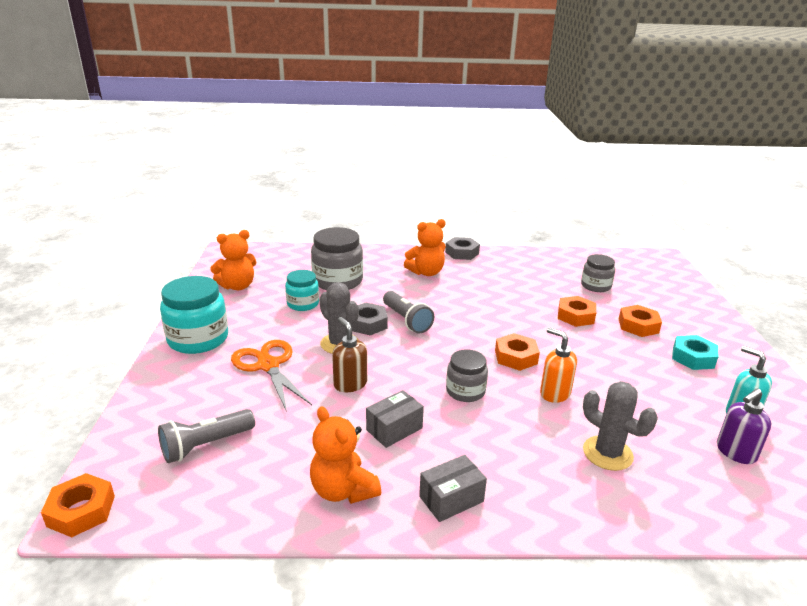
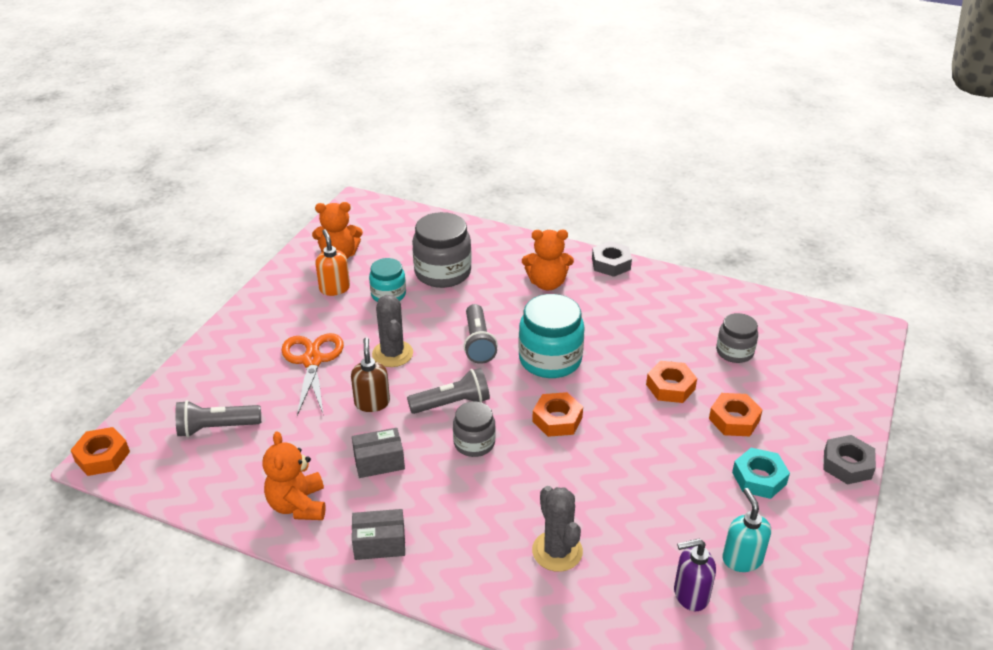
camera: 25 degrees right, 10 degrees up
turquoise jar [160,276,228,354] -> turquoise jar moved to [518,294,585,378]
grey nut [351,303,388,335] -> grey nut moved to [824,435,876,485]
orange soap dispenser [540,327,577,403] -> orange soap dispenser moved to [315,229,350,296]
none -> grey flashlight [407,368,490,414]

